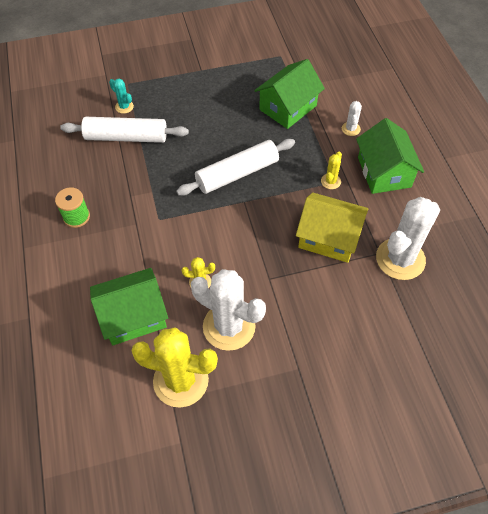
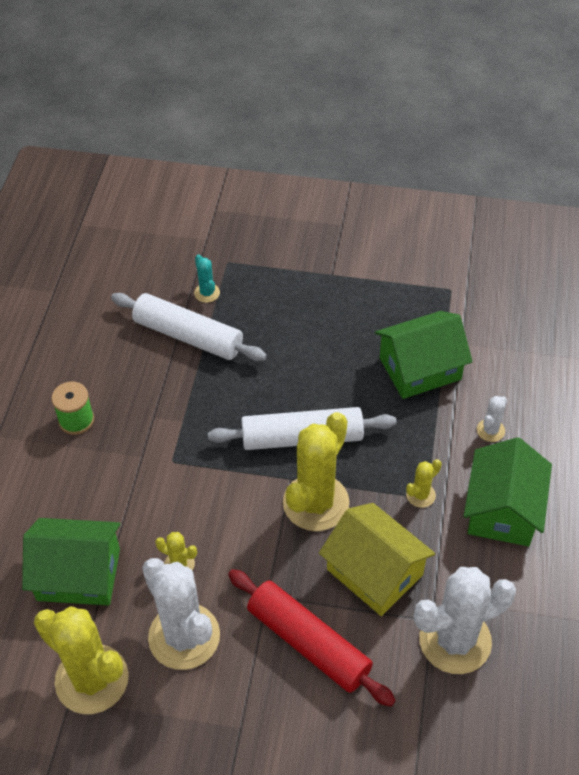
camera: 25 degrees right, 5 degrees down
none -> red rolling pin [228,569,396,707]
none -> yellow cactus [283,412,350,531]

